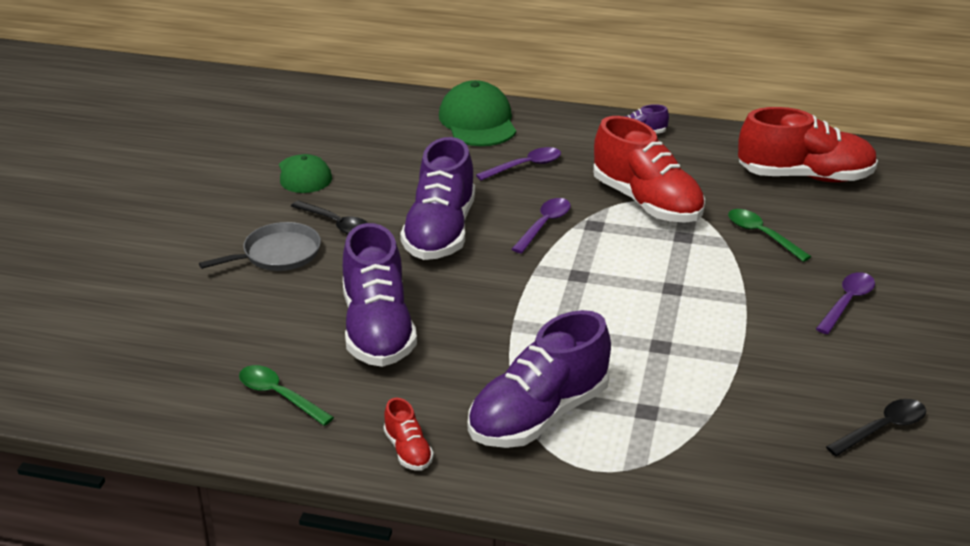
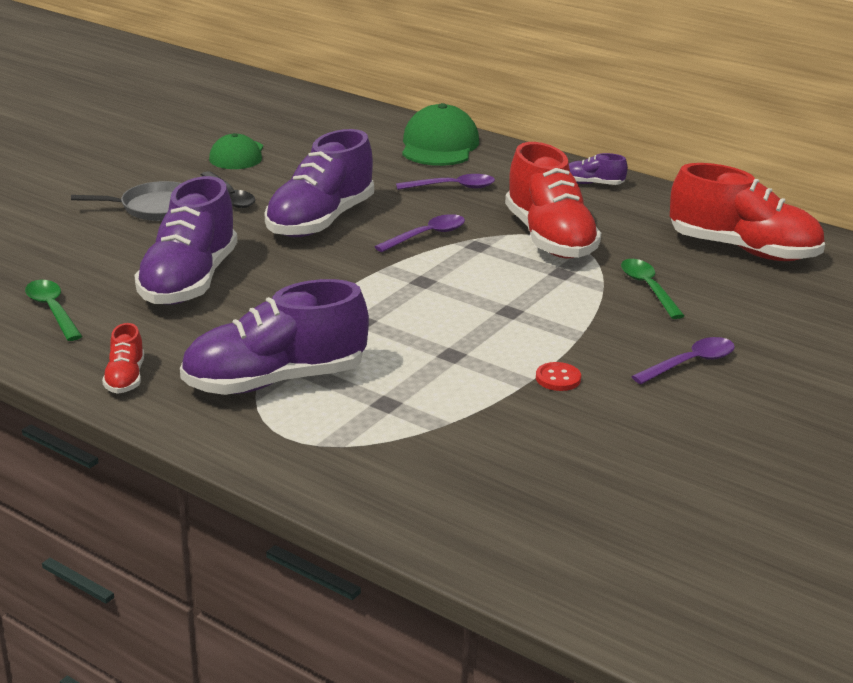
camera: 20 degrees right, 5 degrees down
black spoon [826,399,926,456] -> none
none -> red button [536,362,581,391]

